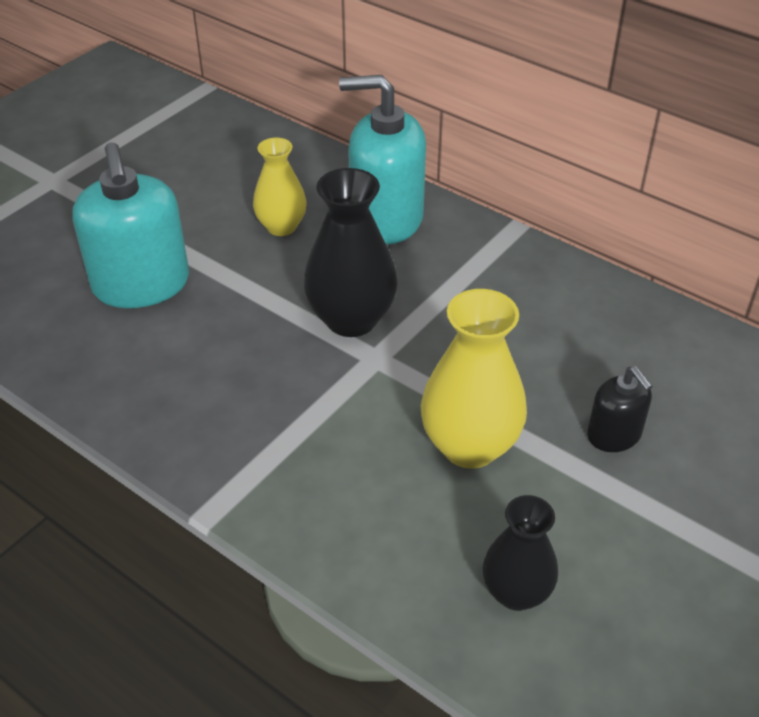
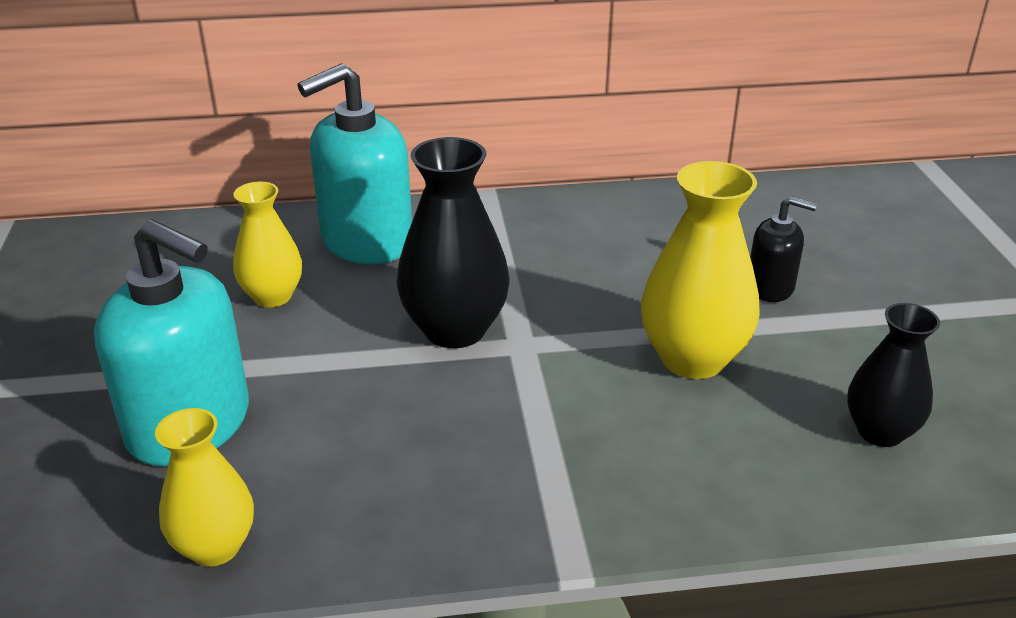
camera: 45 degrees left, 10 degrees down
none -> yellow vase [155,408,254,567]

